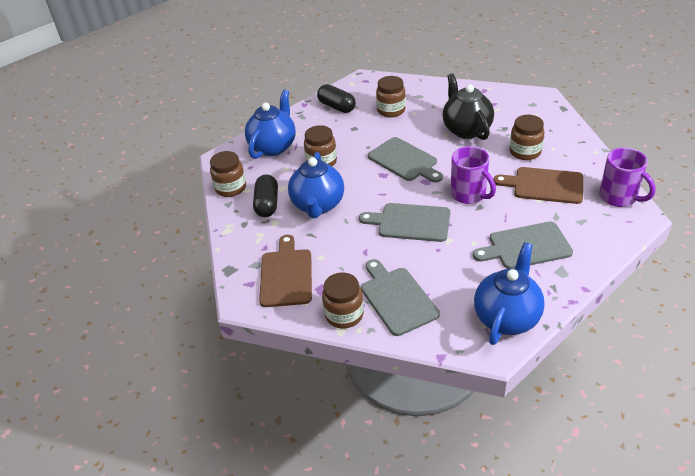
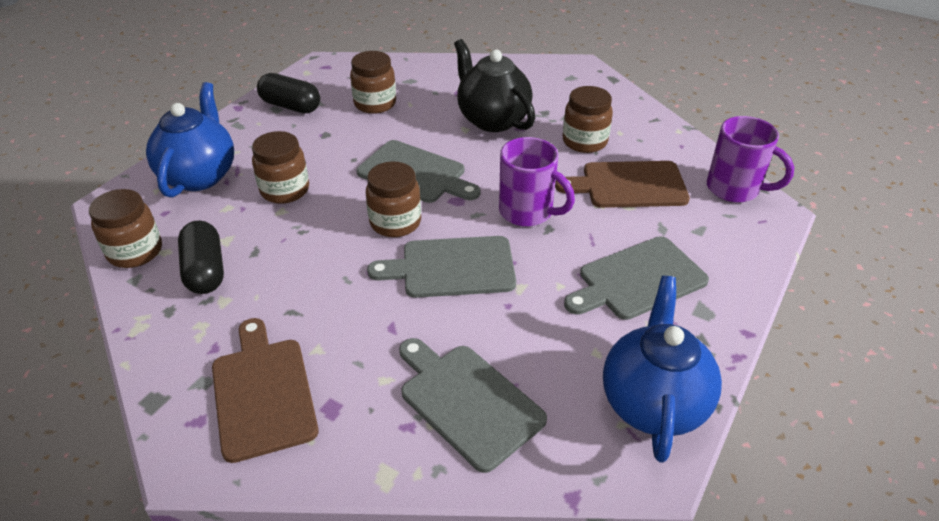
camera: 20 degrees left, 0 degrees up
blue teapot [288,152,344,218] -> none
brown jar [322,272,364,329] -> brown jar moved to [366,161,421,237]

